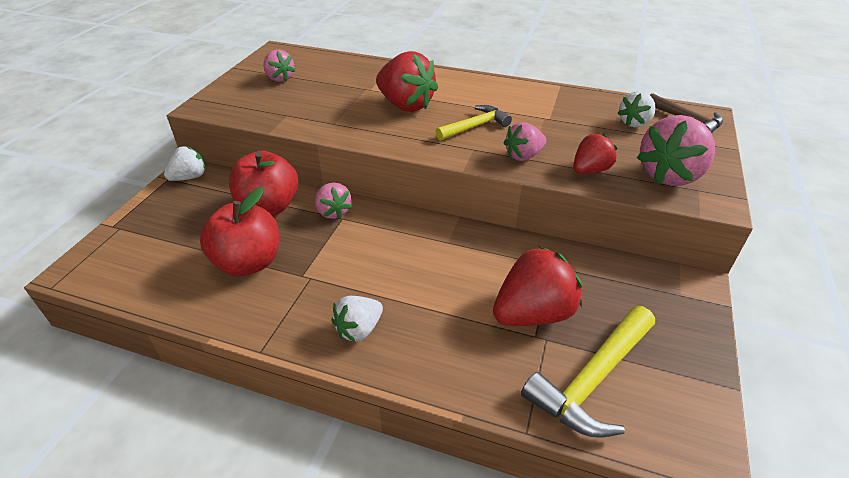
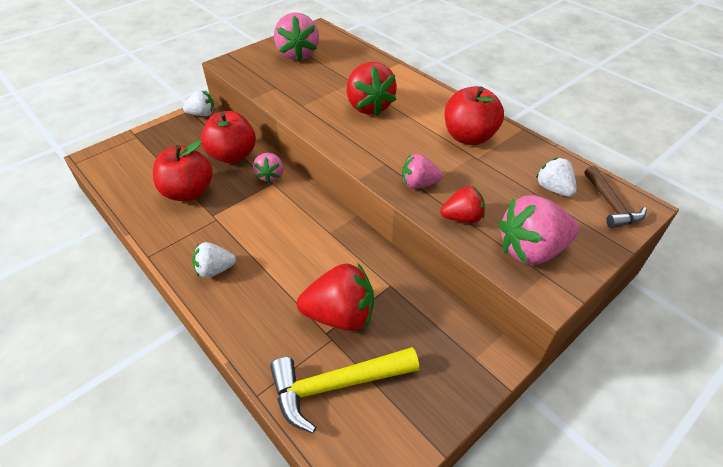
camera: 30 degrees right, 5 degrees up
pink strawberry [263,50,296,82] -> pink strawberry [274,12,319,61], size x1.70
yellow hammer [435,105,512,141] -> none
white strawberry [617,91,656,127] -> white strawberry turned 75 degrees clockwise [536,158,577,197]
none -> red apple [444,86,504,145]

